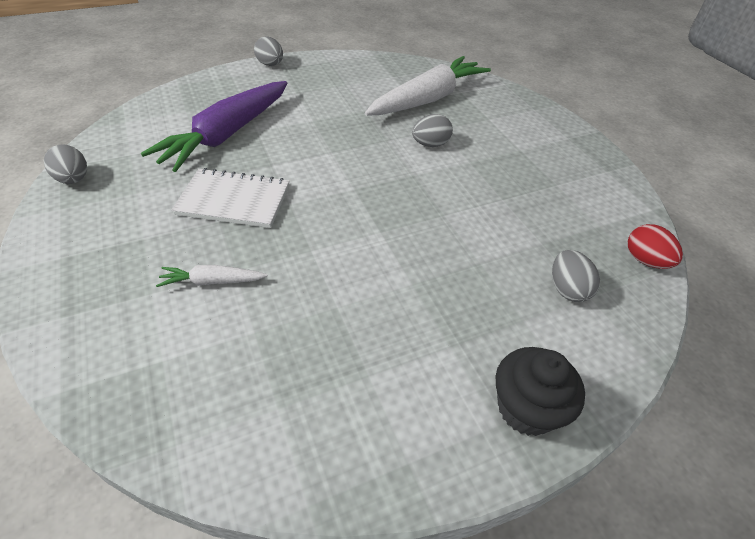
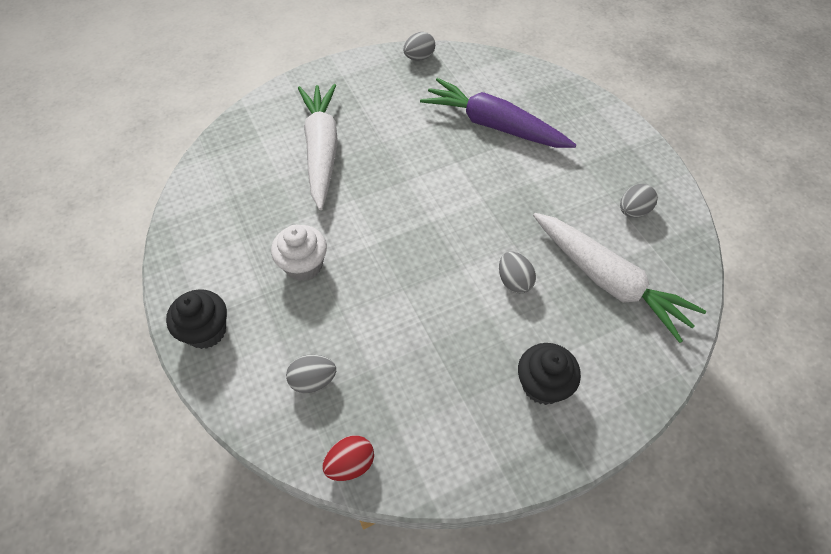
camera: 90 degrees right, 10 degrees up
white carrot [156,265,267,287] -> white carrot [298,84,338,210], size x2.29
white notebook [172,168,290,228] -> none
grey egg [254,37,283,66] -> grey egg moved to [620,184,658,218]
none -> white cupcake [271,225,327,281]
none -> black cupcake [518,343,581,405]

